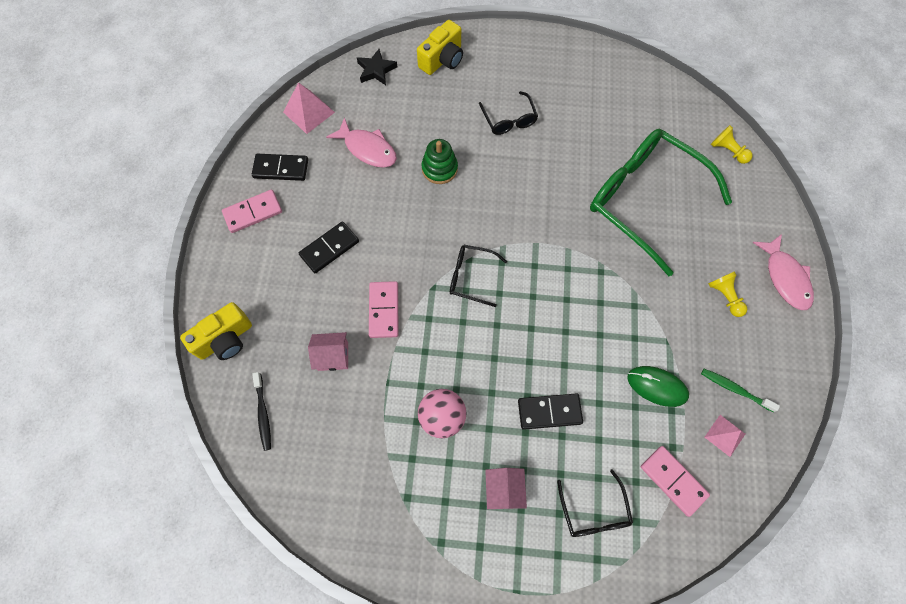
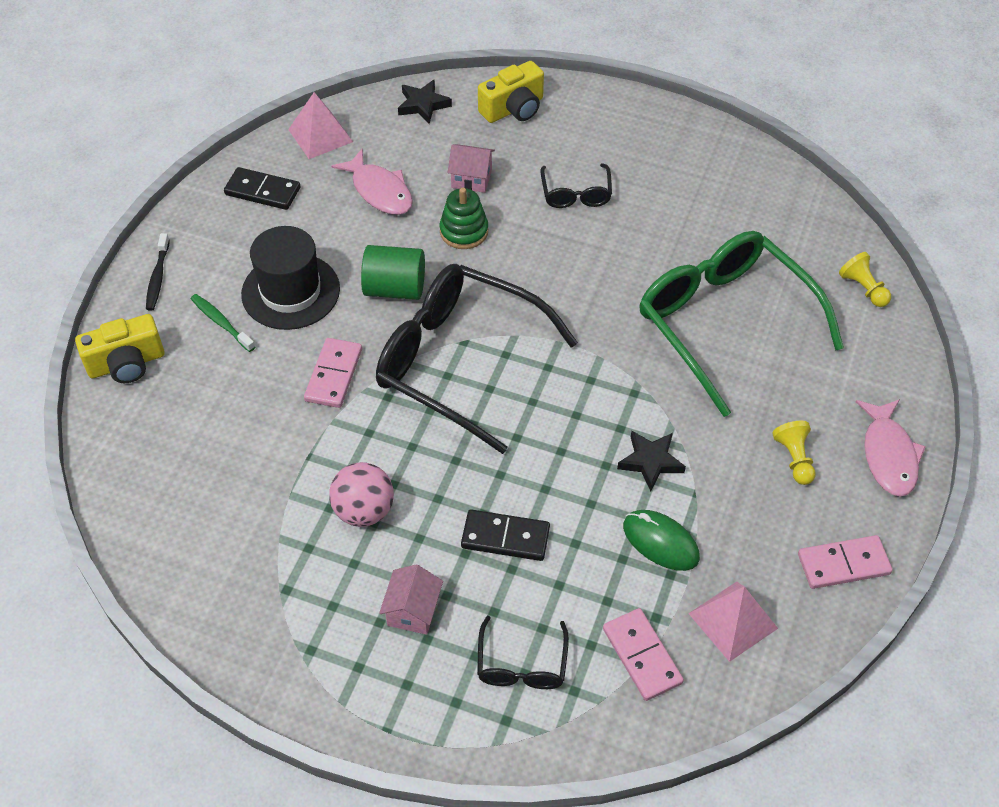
camera: 15 degrees right, 15 degrees down
pink domino [222,190,282,233] -> pink domino moved to [798,535,893,589]
black toothbrush [252,372,271,451] -> black toothbrush moved to [146,233,170,311]
black domino [299,221,359,273] -> black hat [241,226,340,330]
pink house [308,332,348,371] -> pink house moved to [448,144,495,193]
black glasses [450,245,507,307] -> black glasses [376,264,578,454], size x2.23
green toothbrush [701,369,780,412] -> green toothbrush moved to [191,294,255,352]
pink pyramid [705,415,745,457] -> pink pyramid [688,582,778,662], size x1.52
none -> green cylinder [361,245,425,300]
none -> black star [617,431,686,491]

